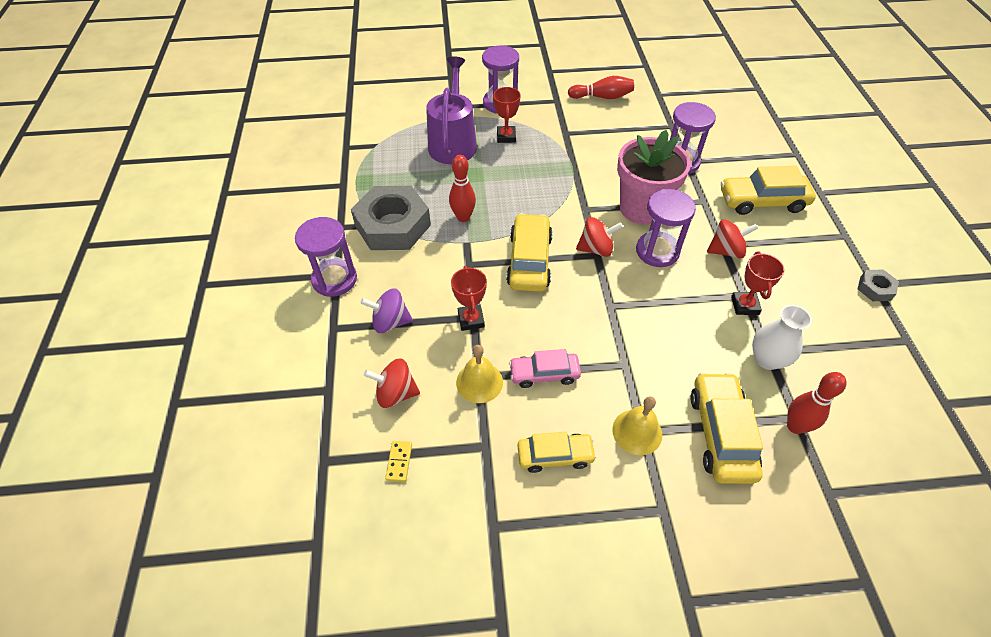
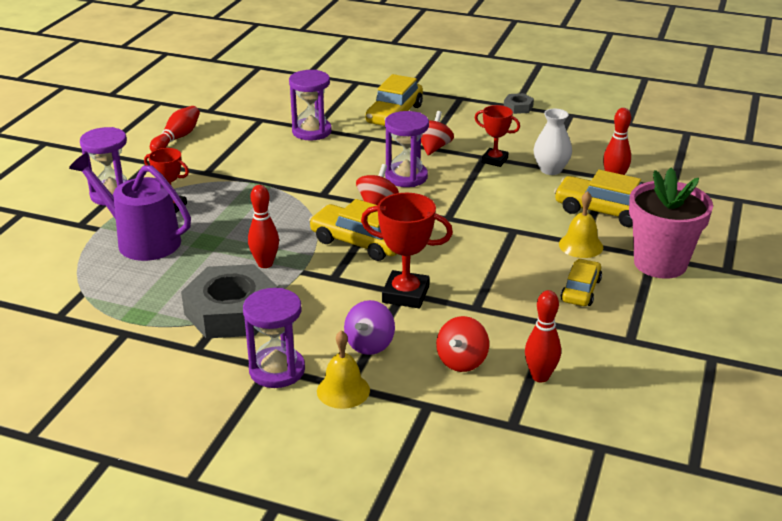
camera: 65 degrees left, 20 degrees down
yellow domino [385,441,412,482] -> red bowling pin [525,290,561,382]
red trophy [451,266,487,331] -> red trophy [361,193,453,308], size x1.55
yellow bell [456,345,503,403] -> yellow bell moved to [317,330,370,409]
pink car [509,349,581,388] -> none
pink flower pot [617,130,691,224] -> pink flower pot moved to [629,167,713,279]

